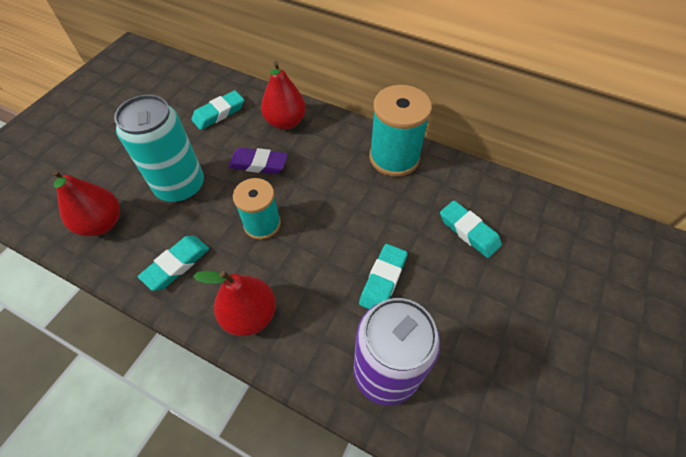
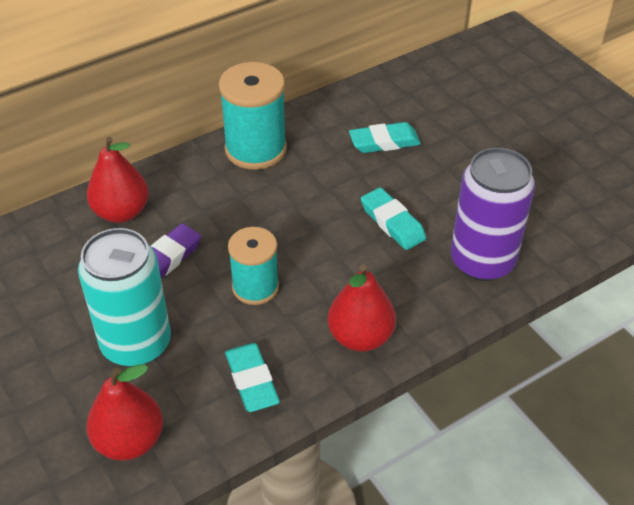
camera: 60 degrees left, 10 degrees down
turquoise eraser [191,90,244,130] -> none

